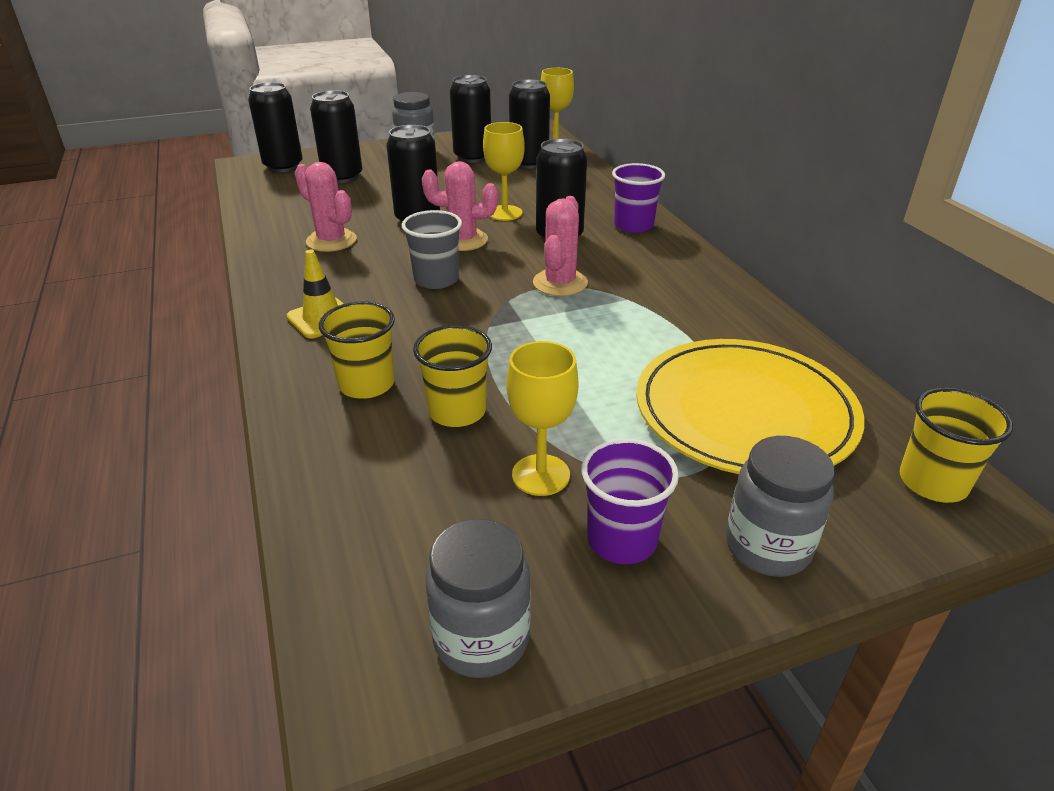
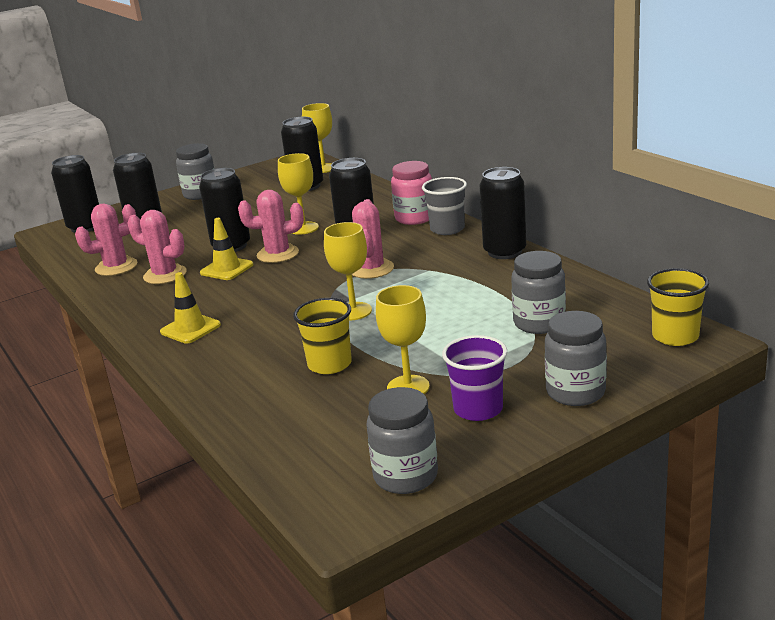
camera: 10 degrees left, 10 degrees down
yellow cup [319,302,395,399] -> none
grey cup [402,210,462,289] -> grey cup moved to [422,177,467,235]
black can [450,75,491,163] -> black can moved to [480,167,526,259]
purple cup [612,163,665,233] -> pink jar [391,161,432,225]
yellow plate [636,339,865,474] -> grey jar [511,251,566,334]
none -> pink cactus [75,203,137,276]
none -> yellow traffic cone [200,218,254,280]
none -> yellow goblet [324,222,372,320]

